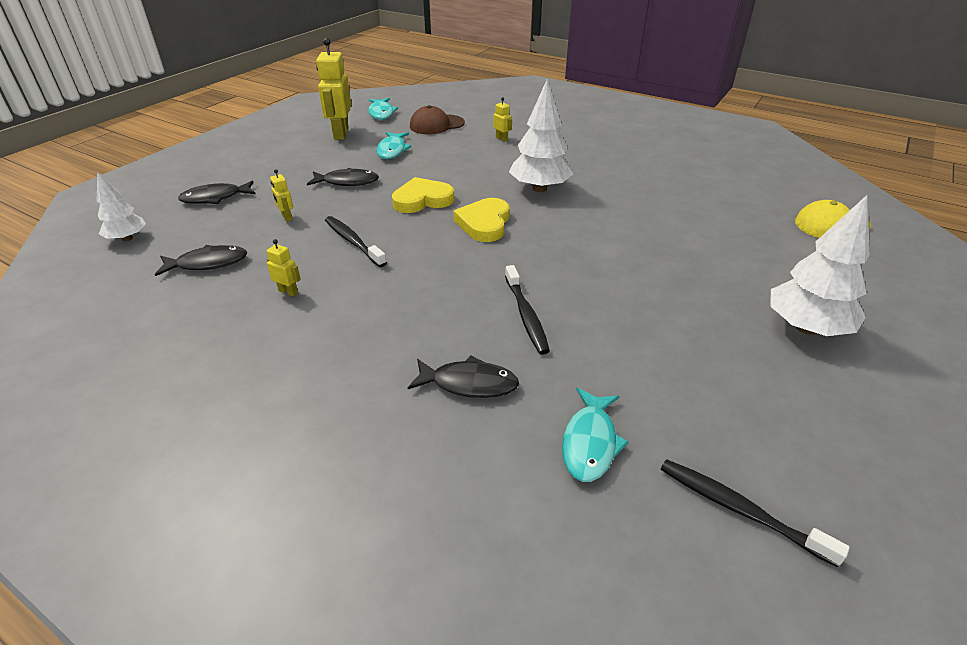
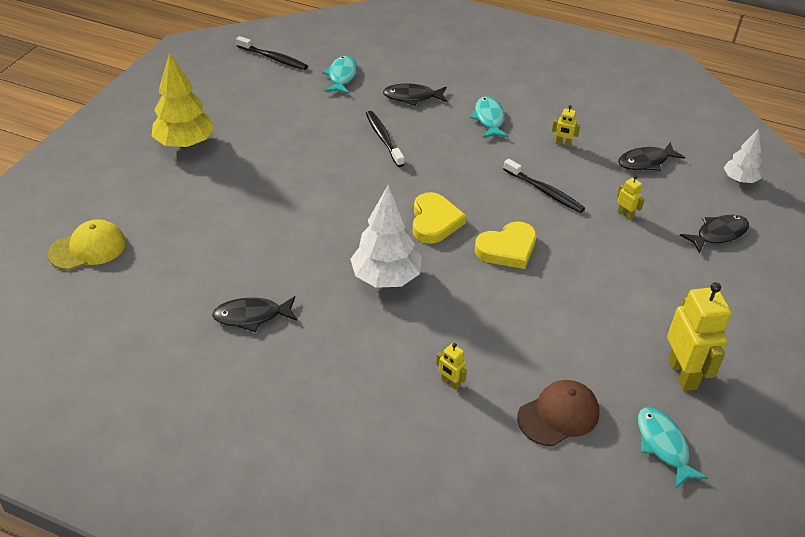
camera: 170 degrees right, 5 degrees up
black fish [307,168,379,186] -> black fish moved to [212,296,297,332]
turquoise fish [376,132,412,159] -> turquoise fish moved to [470,96,509,138]
white tree [770,195,870,336] -> yellow tree [152,52,215,148]

